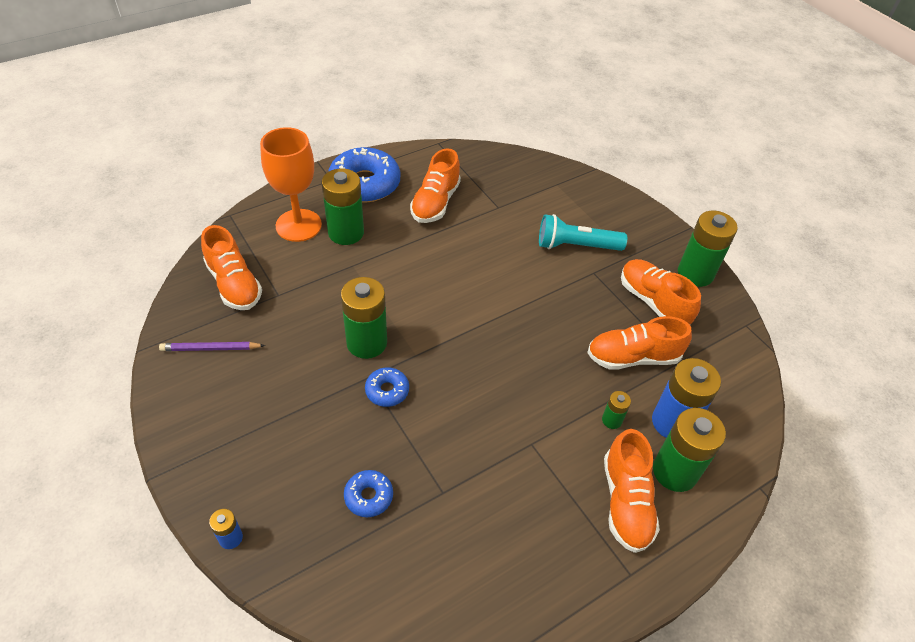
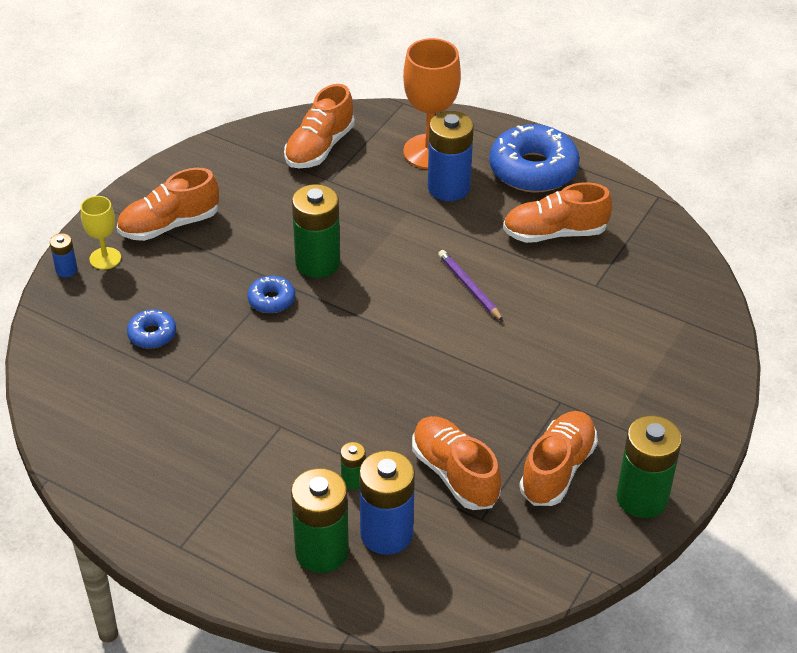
camera: 65 degrees right, 5 degrees down
purple pencil [159,342,265,351] -> purple pencil moved to [438,250,503,321]
green battery [322,169,364,245] -> blue battery [428,111,474,201]
turquoise flashlight [539,214,627,251] -> none
orange shoe [604,429,660,553] -> orange shoe moved to [117,168,219,241]
none -> yellow goblet [81,196,121,270]

